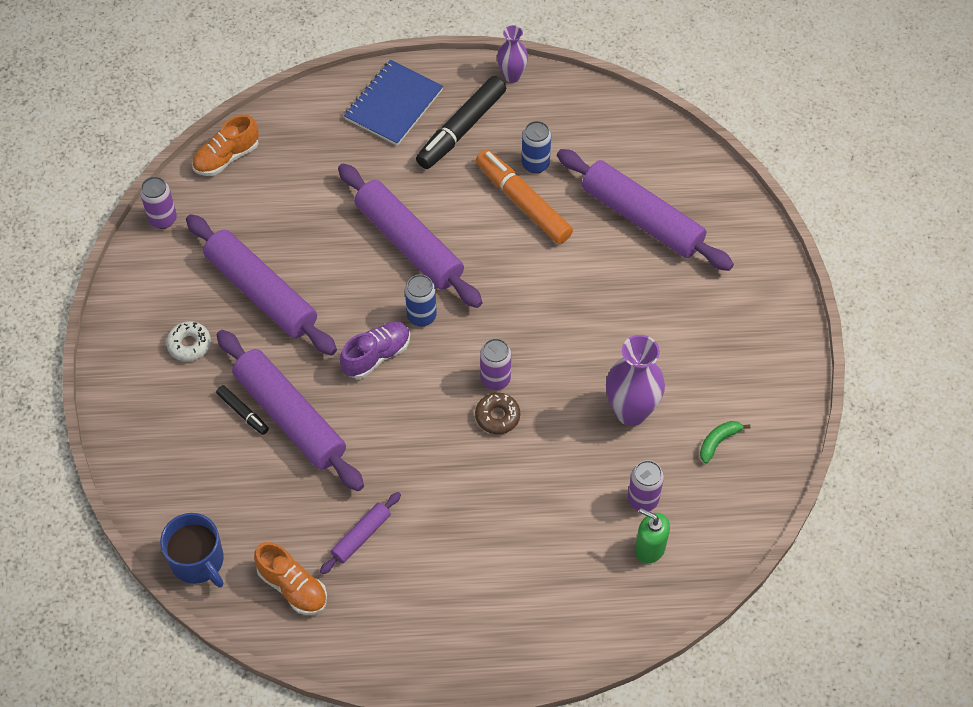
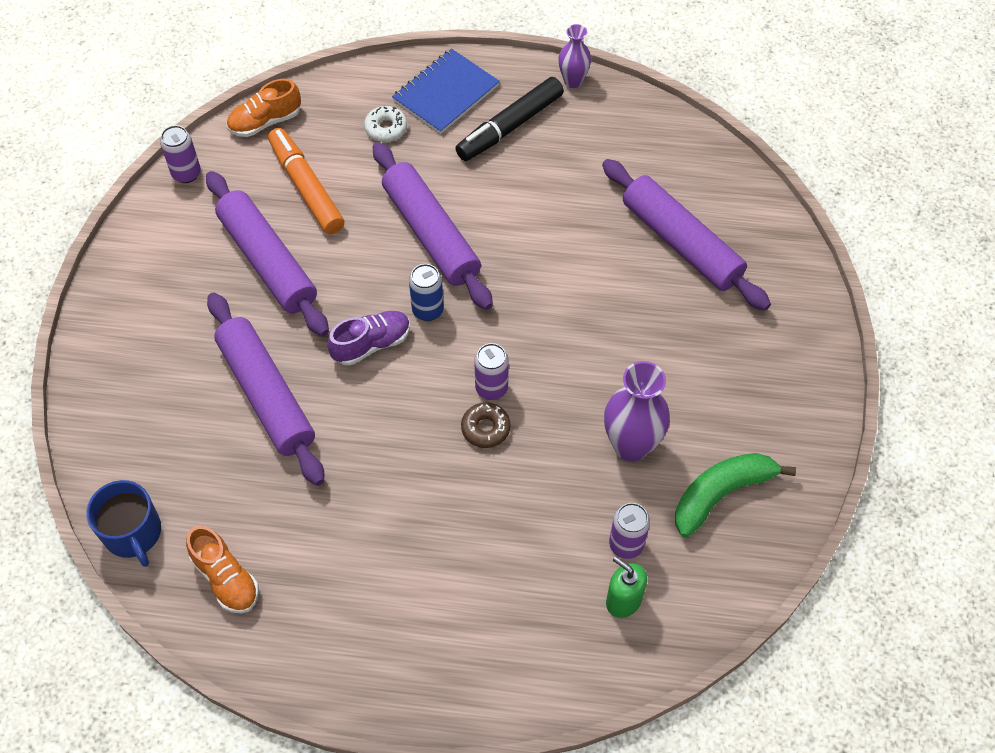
camera: 10 degrees right, 0 degrees up
white donut [166,321,211,361] -> white donut moved to [364,106,407,142]
black marker [216,385,269,435] -> none
purple rolling pin [320,492,401,575] -> none
orange marker [476,149,573,244] -> orange marker moved to [268,128,344,234]
blue can [522,121,551,174] -> none
green banana [700,421,750,463] -> green banana [675,453,796,537], size x1.96

